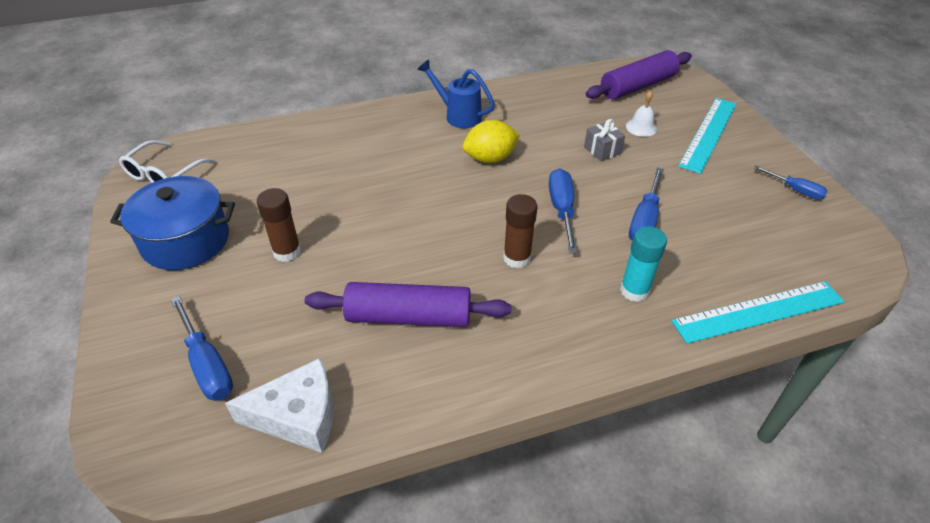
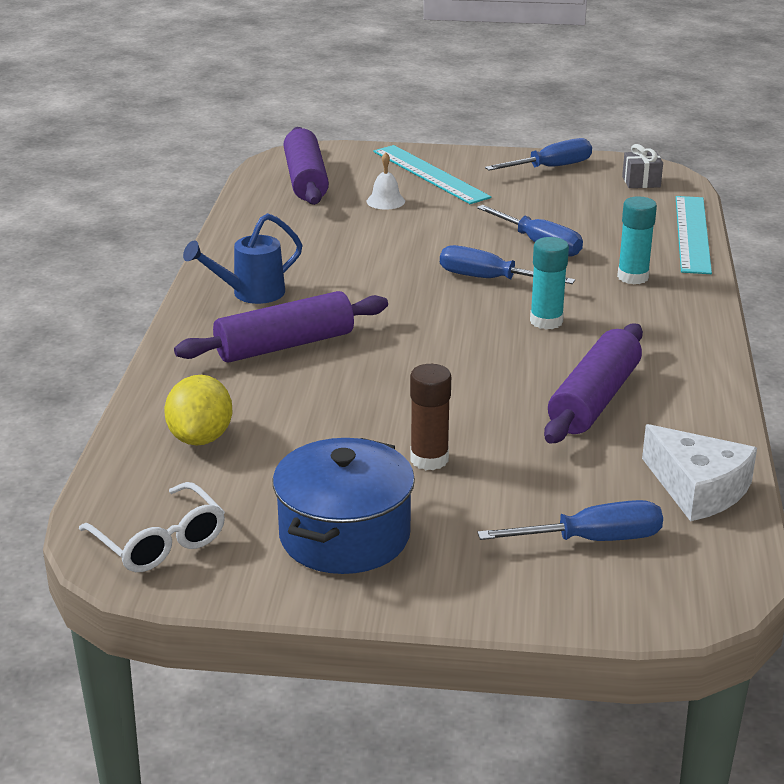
camera: 65 degrees left, 15 degrees down
white cheese [225,358,334,453] -> white cheese turned 120 degrees clockwise [642,424,757,521]
yellow lemon [463,120,520,163] -> yellow lemon moved to [164,375,233,446]
brown glue stick [503,194,537,268] -> turquoise glue stick [530,237,569,330]
grey gift [584,119,625,161] -> grey gift moved to [622,144,663,188]
blue screwdriver [754,166,828,200] -> blue screwdriver [485,138,592,171], size x1.55
none -> purple rolling pin [174,291,388,363]

